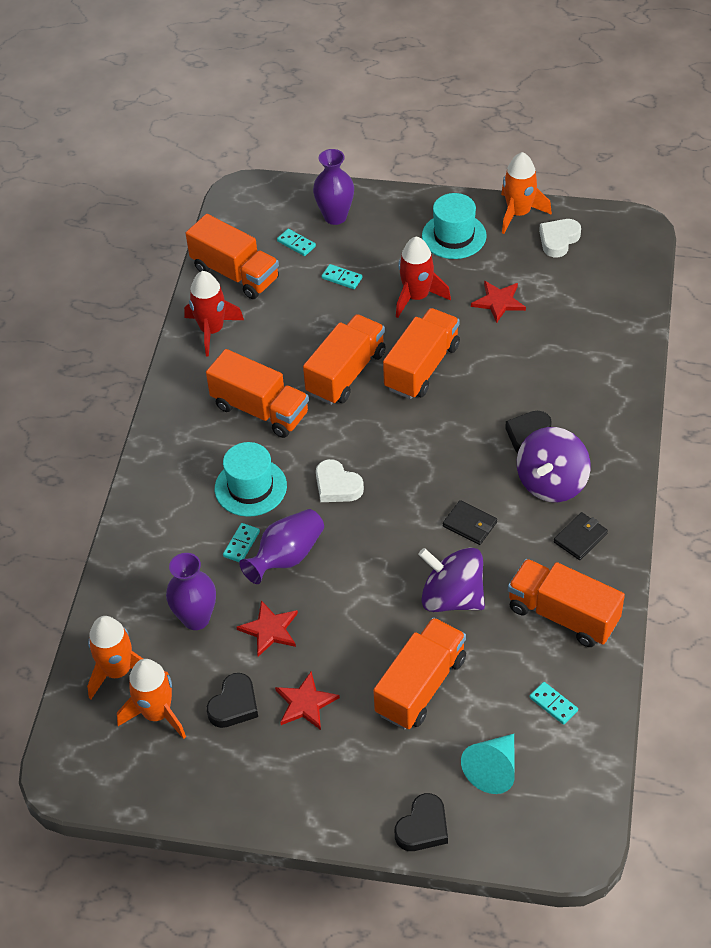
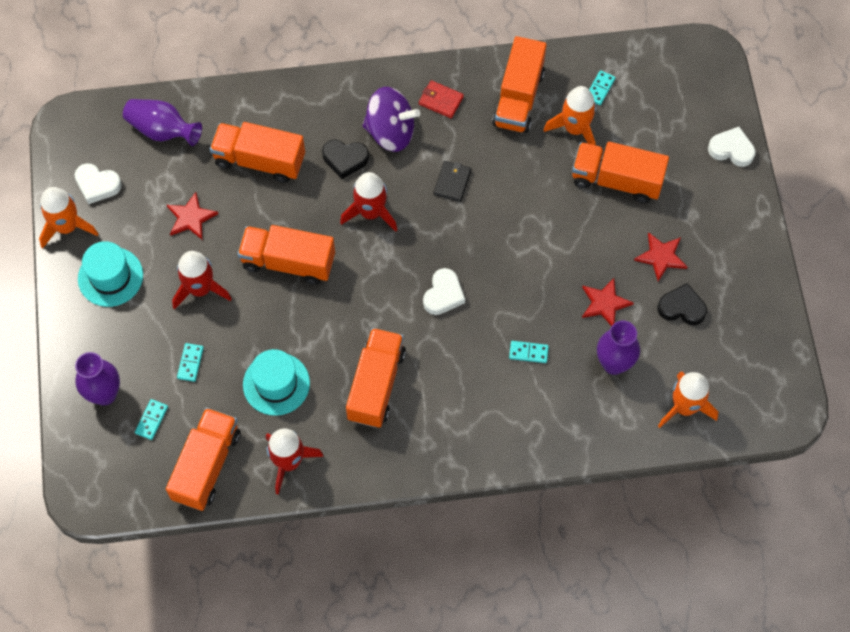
camera: 110 degrees left, 15 degrees up
orange rocket [117,659,186,739] -> orange rocket moved to [544,86,596,145]
turquoise hat [215,442,287,517] -> turquoise hat moved to [243,349,310,416]
purple vase [239,509,324,584] -> purple vase moved to [123,99,202,146]
orange truck [303,314,386,405] -> orange truck moved to [210,122,305,183]
black heart [395,793,448,851] -> white heart [708,127,756,167]
purple spinning top [418,547,485,612] -> none
turquoise cone [461,734,515,794] -> none
black wallet [554,512,608,560] -> red wallet [419,80,464,118]
none -> red rocket [340,172,397,232]

